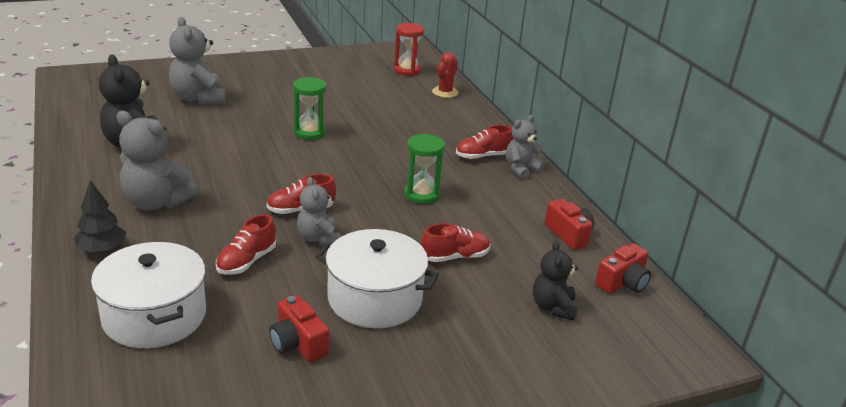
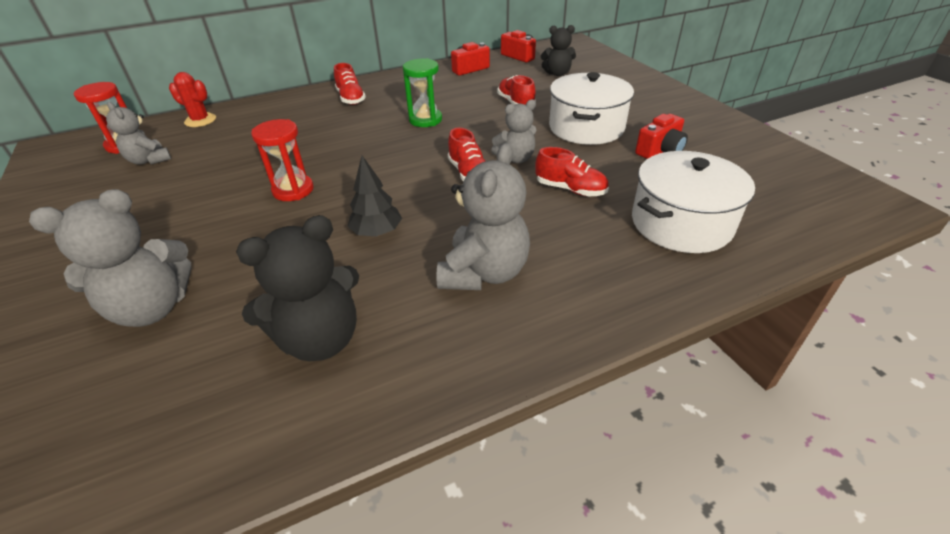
camera: 90 degrees left, 10 degrees up
black tree [74,180,126,253] -> black tree moved to [348,156,402,236]
green hourglass [293,77,327,140] -> red hourglass [251,119,314,201]
grey teddy bear [506,115,544,179] -> grey teddy bear moved to [106,102,171,165]

